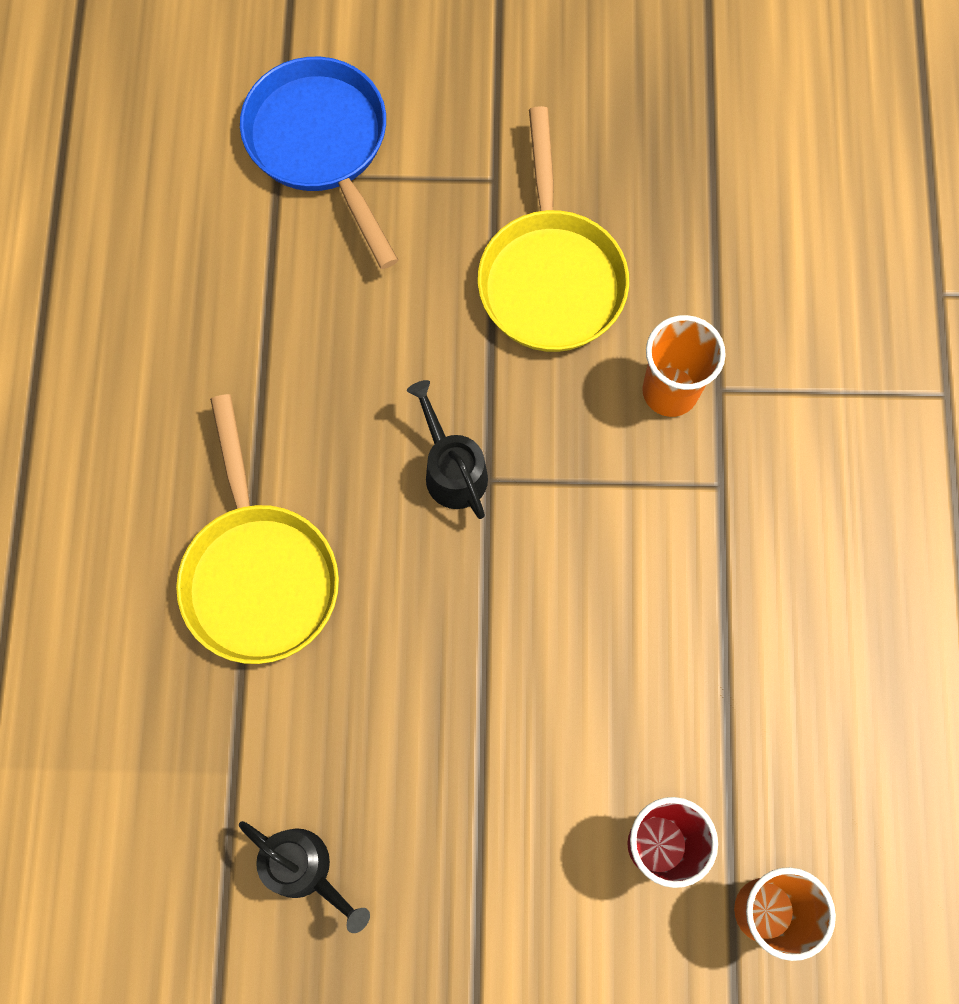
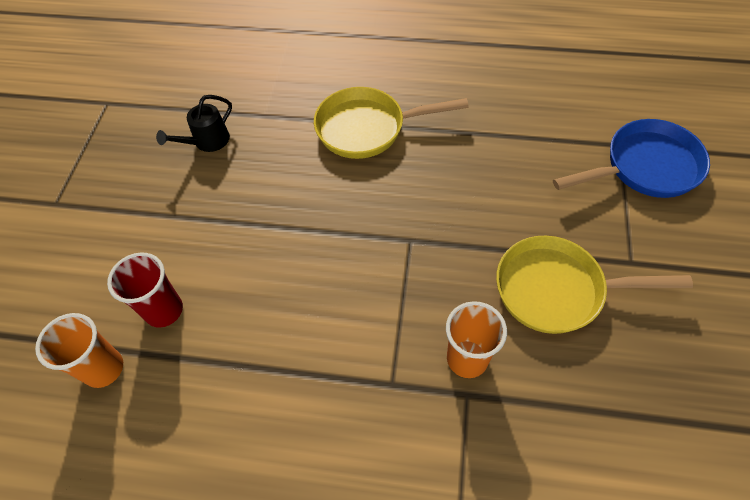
camera: 100 degrees right, 15 degrees down
black watering can [407,380,488,519] -> none

